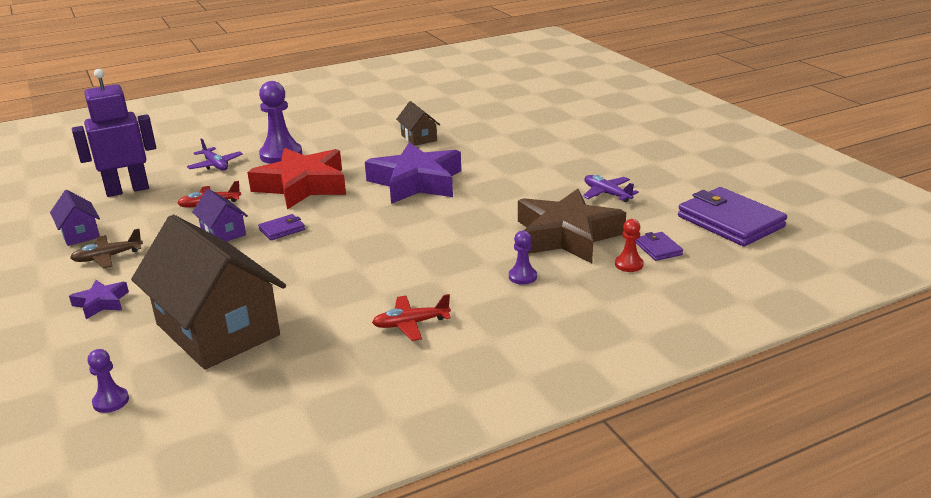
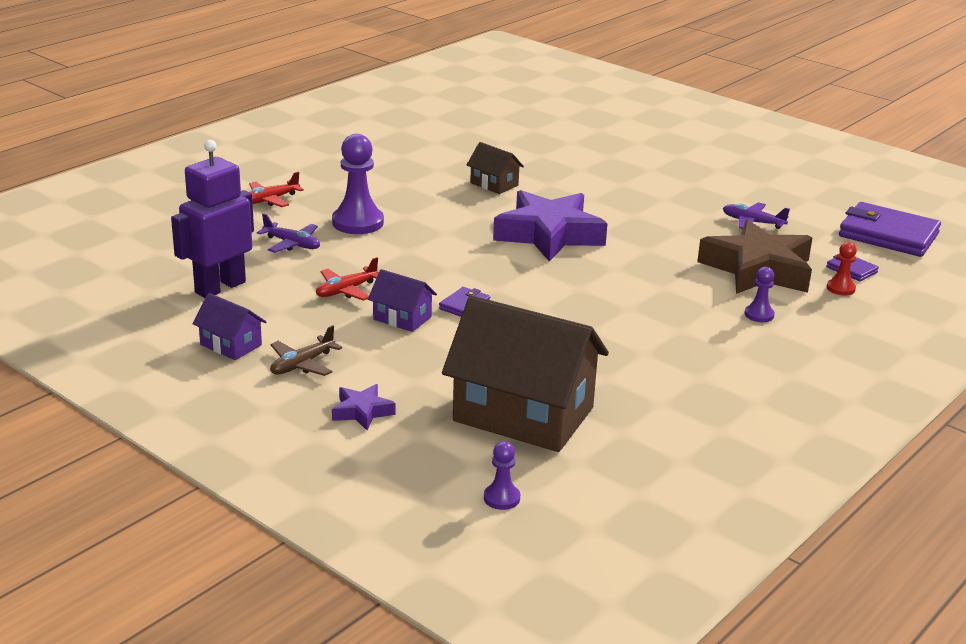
camera: 25 degrees left, 0 degrees up
red star [247,148,346,210] -> none
red plane [372,294,451,341] -> red plane moved to [249,172,304,207]

